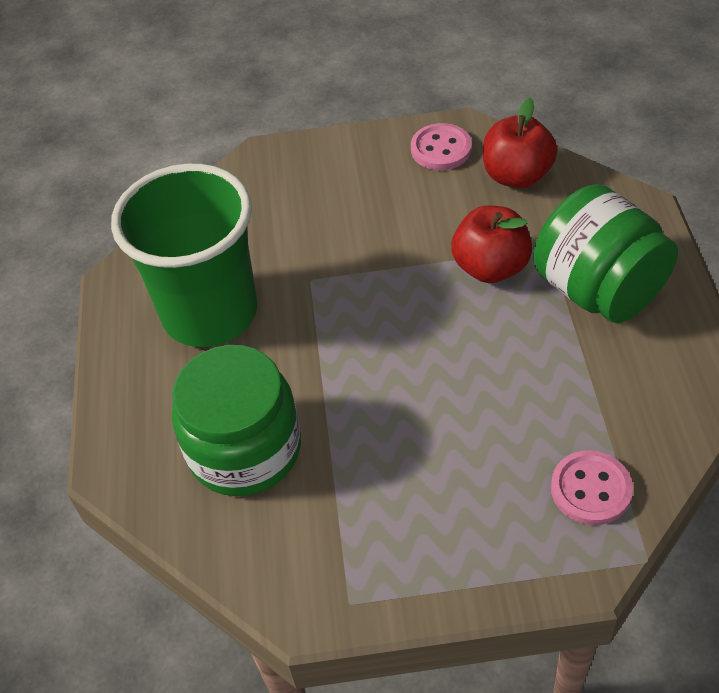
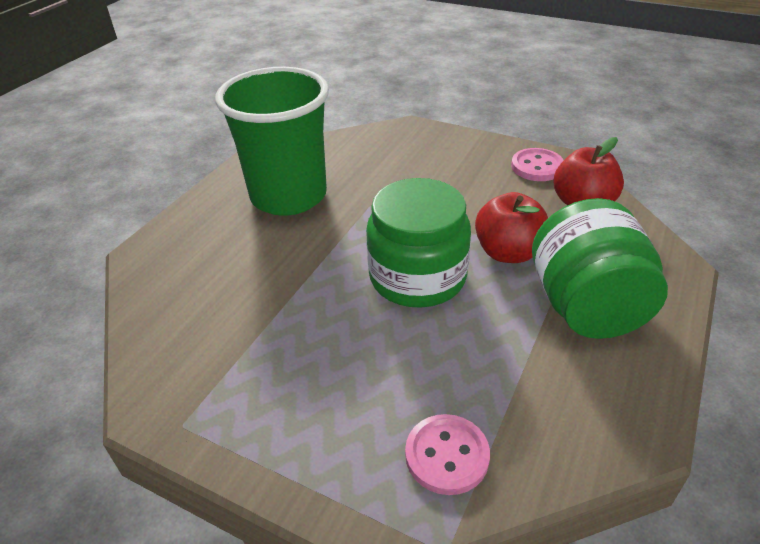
camera: 30 degrees right, 10 degrees down
green jar [172,345,301,496] -> green jar moved to [366,178,471,308]

